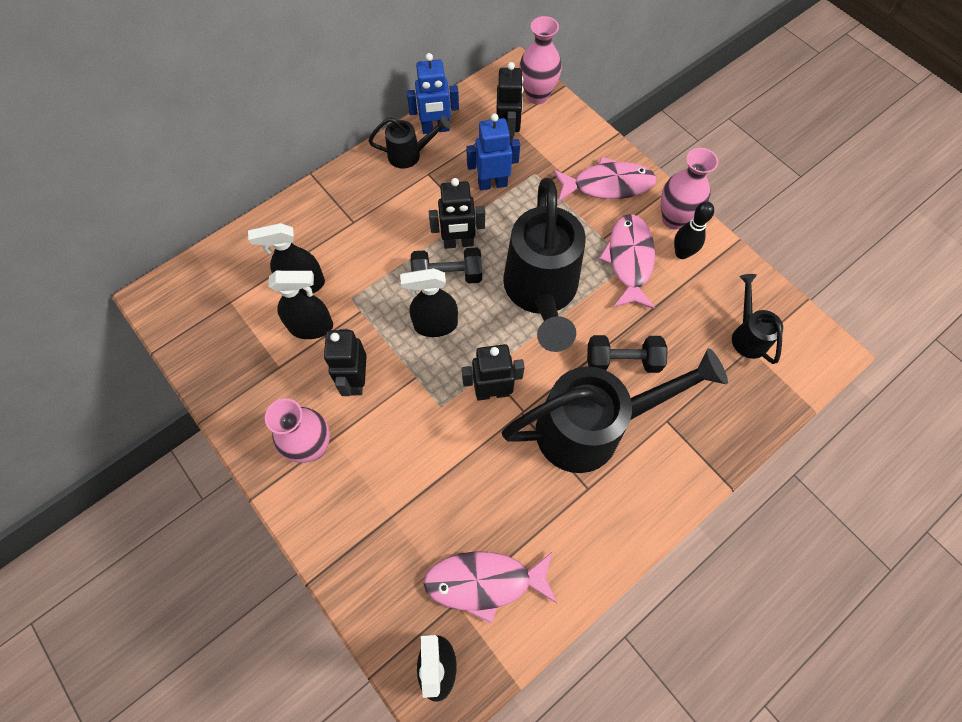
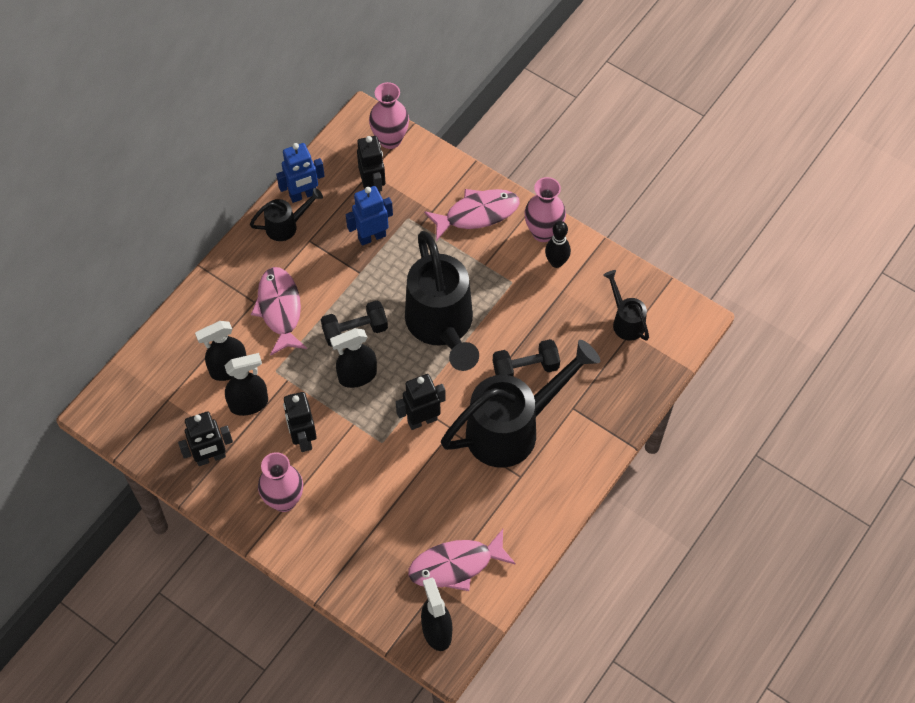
camera: 15 degrees left, 5 degrees down
black robot [429,178,485,249] -> black robot moved to [178,412,233,466]
pink fish [599,214,655,309] -> pink fish moved to [251,267,307,356]

